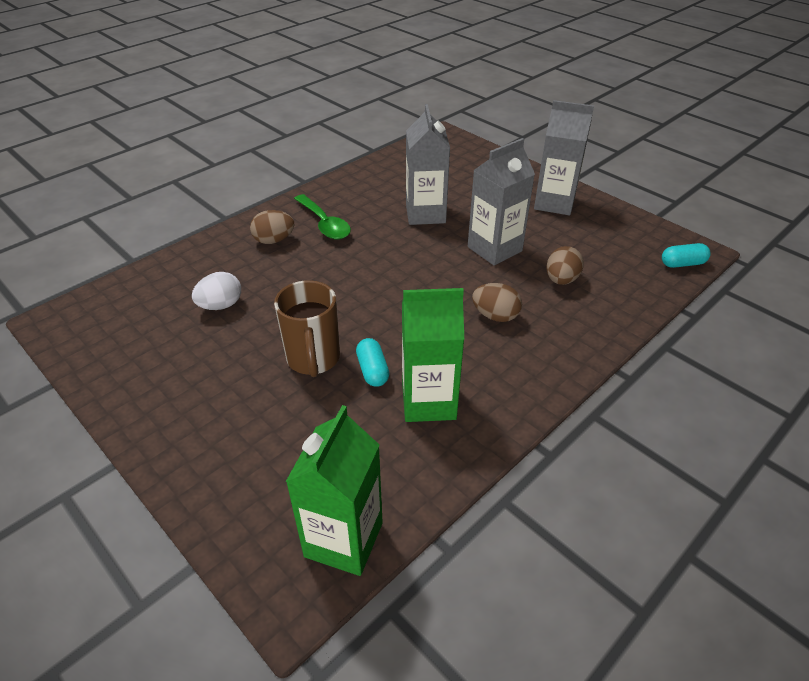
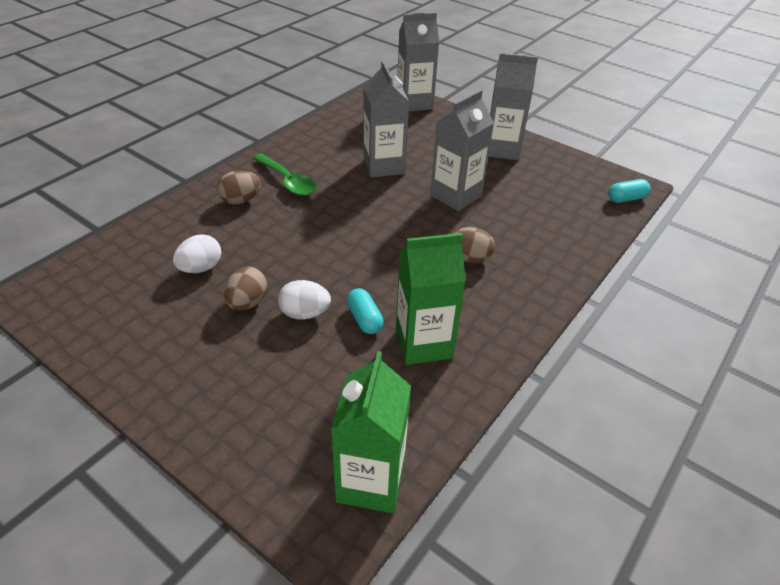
camera: 10 degrees left, 0 degrees up
brown mug [274,280,340,377] -> white egg [278,280,331,319]
brown egg [546,246,584,285] -> brown egg moved to [224,267,267,311]
none -> grey carton [397,12,439,111]

